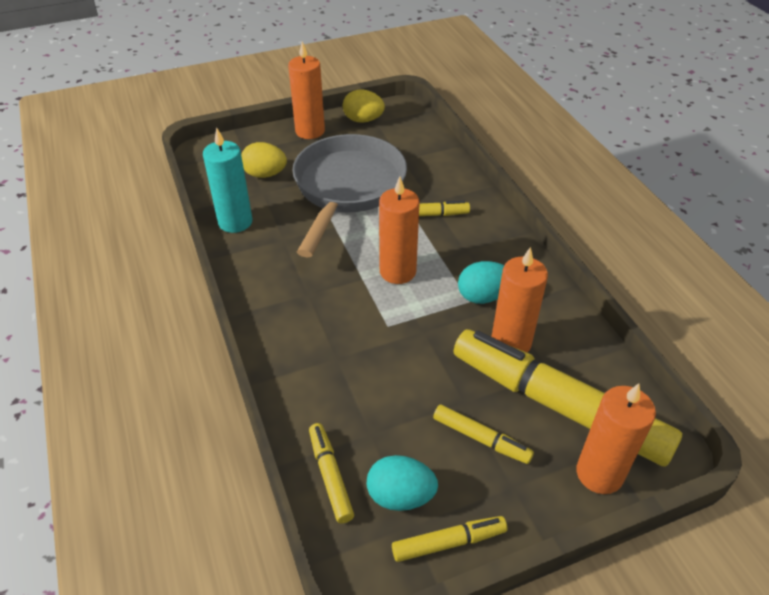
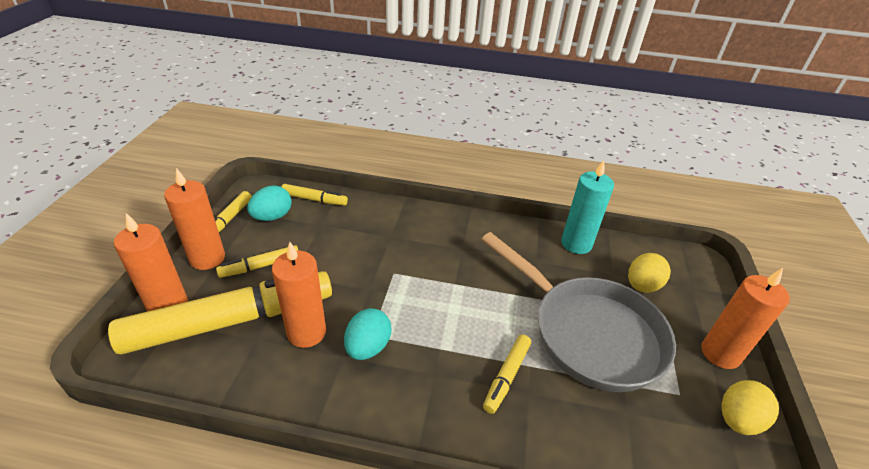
camera: 120 degrees right, 5 degrees down
orange candle [379,176,420,284] -> orange candle moved to [164,168,225,270]

